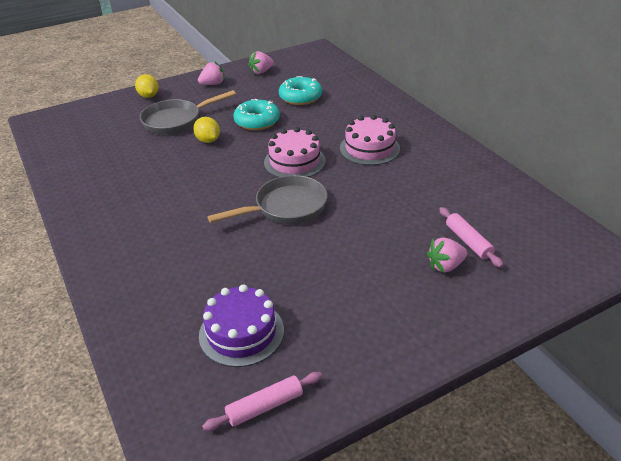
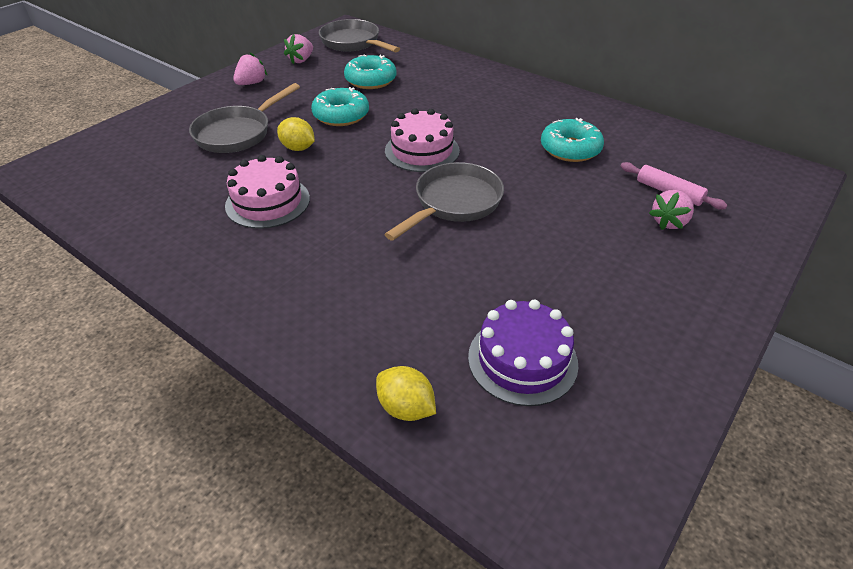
camera: 25 degrees left, 5 degrees up
yellow lemon [135,74,159,98] -> yellow lemon moved to [376,366,436,421]
pink rolling pin [202,372,322,431] -> none
pink cake [340,115,400,165] -> pink cake moved to [225,155,310,229]
none -> grey pan [319,19,400,52]
none -> turquoise donut [541,118,604,162]

